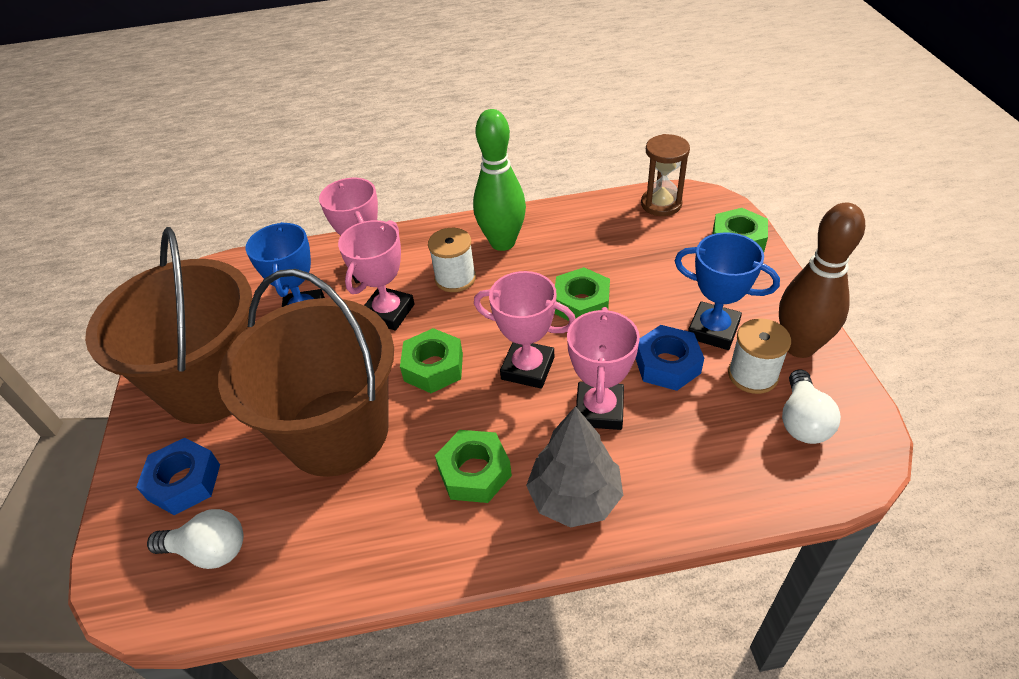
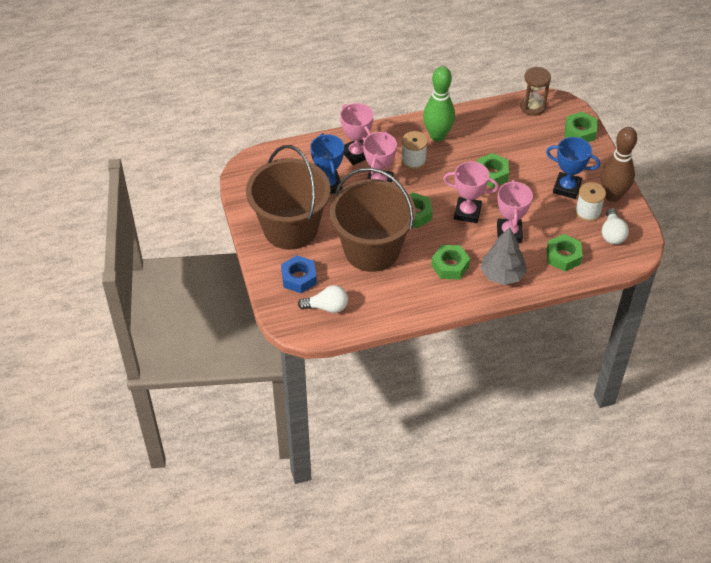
camera: 10 degrees left, 5 degrees up
blue nut [635,325,704,391] -> none
none -> green nut [547,234,583,271]

